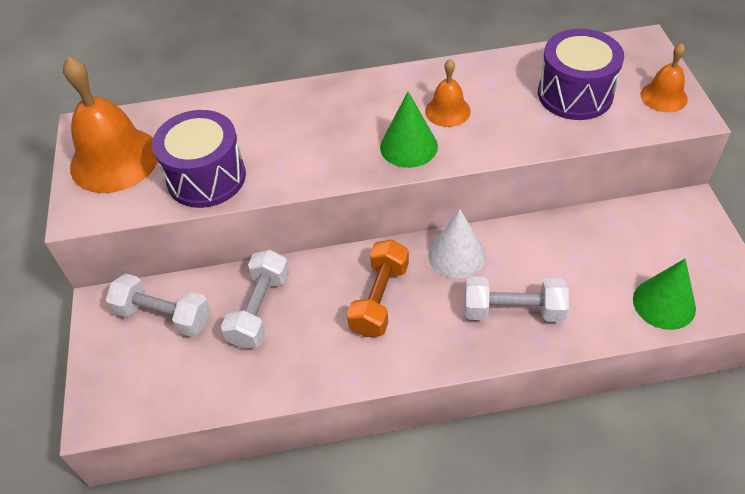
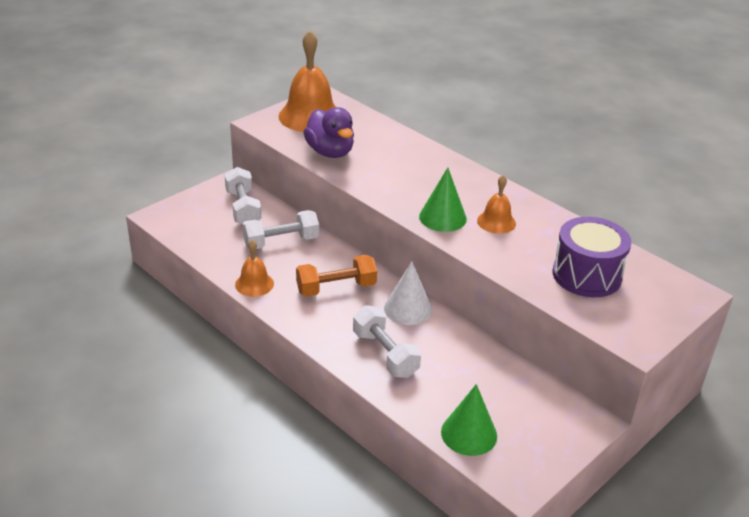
camera: 50 degrees right, 15 degrees down
purple drum [152,110,246,208] -> purple duck [303,107,354,158]
orange bell [640,43,688,112] -> orange bell moved to [235,240,274,297]

